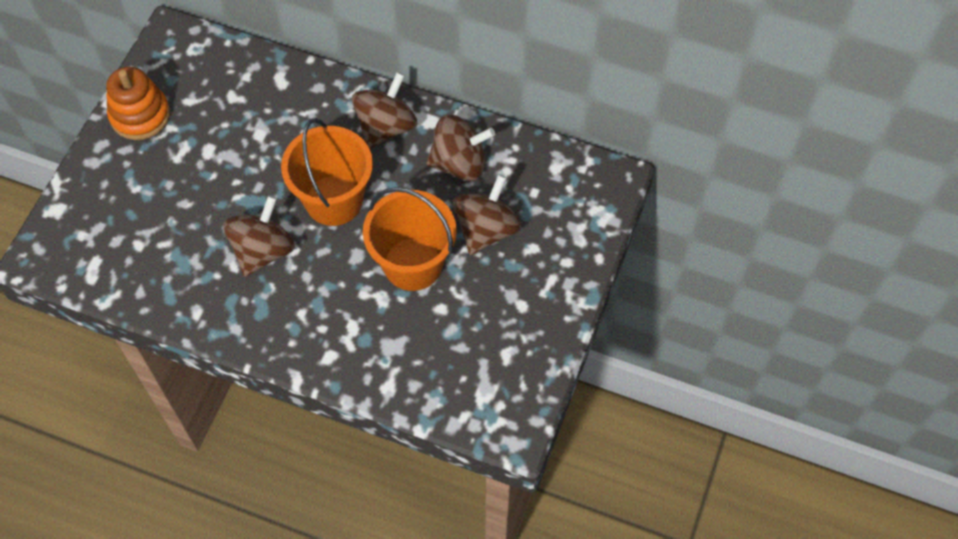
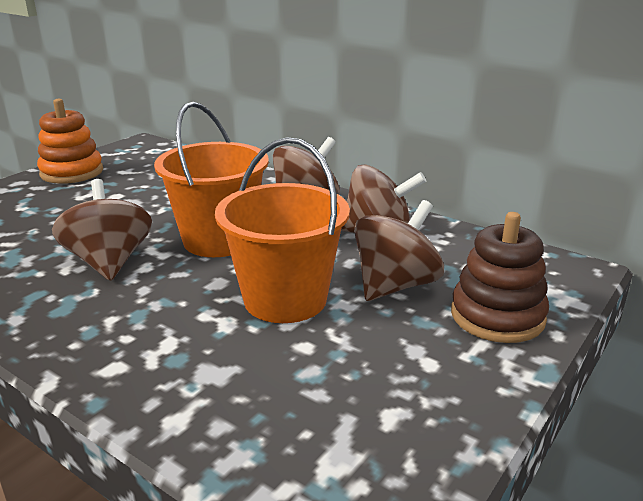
camera: 15 degrees right, 35 degrees down
brown spinning top [223,195,295,277] -> brown spinning top turned 60 degrees counterclockwise [52,179,152,281]
none -> brown stacking toy [451,212,549,343]

